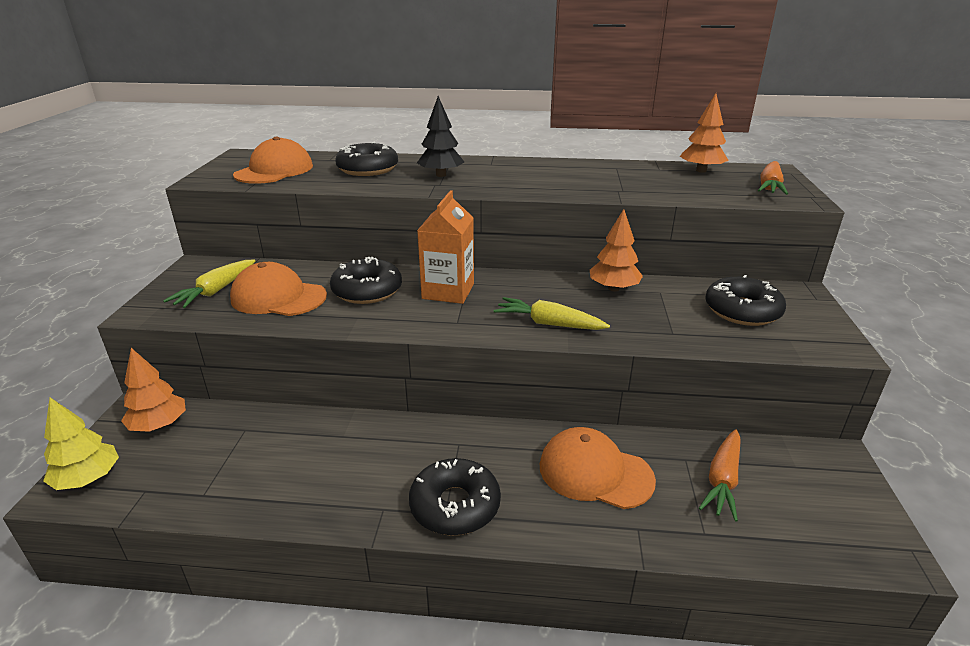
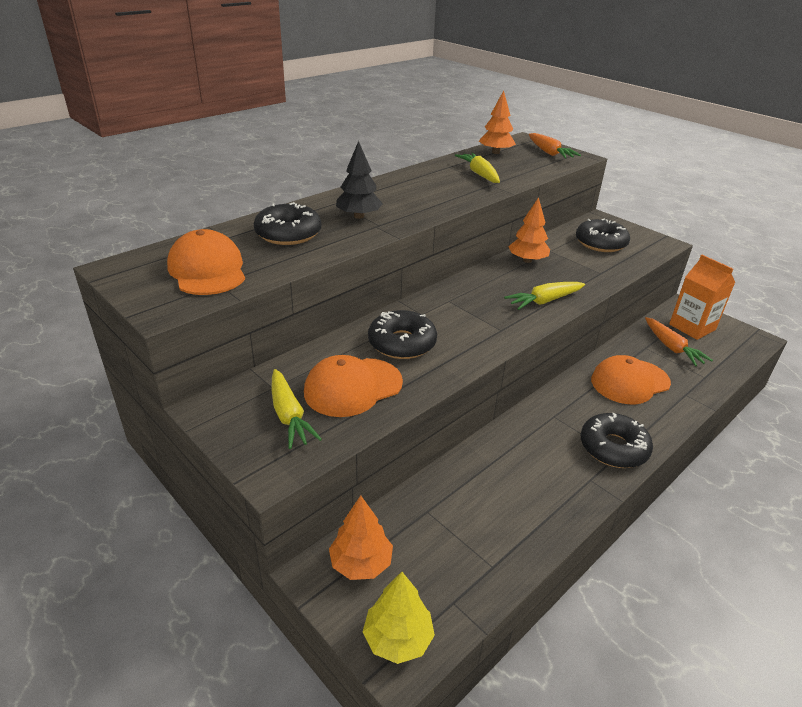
camera: 50 degrees left, 5 degrees up
orange carton [417,190,474,304] -> orange carton moved to [669,255,735,340]
none -> yellow carrot [455,153,500,183]

